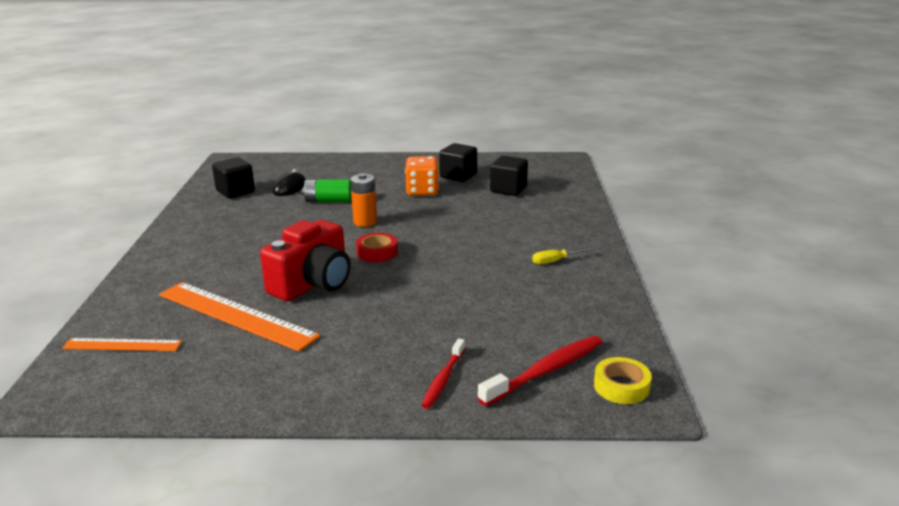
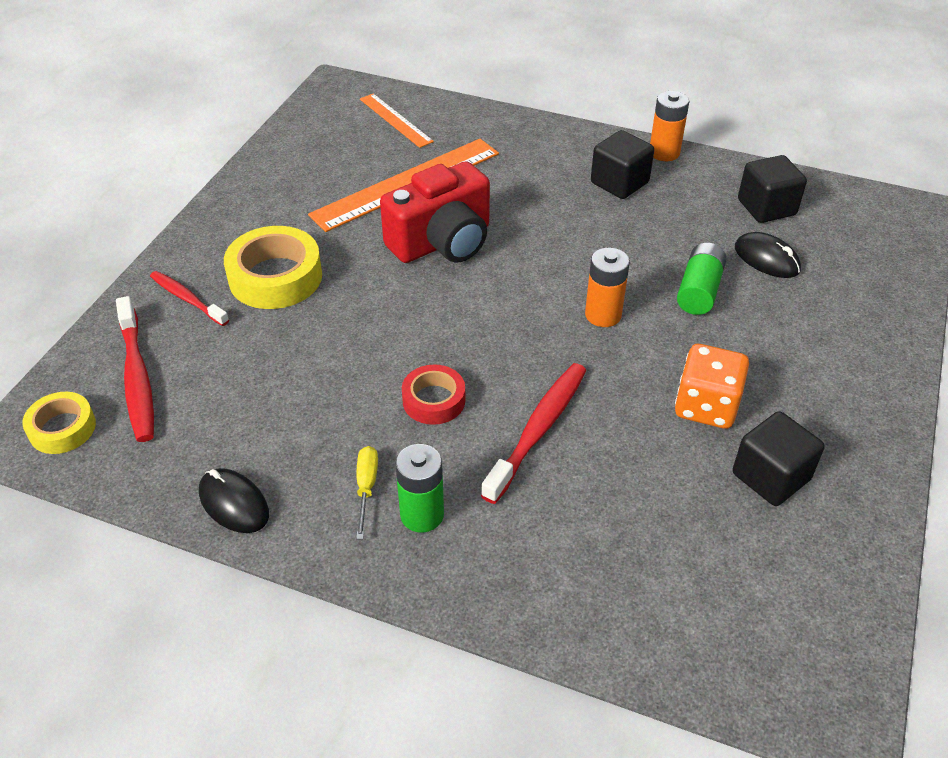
camera: 110 degrees right, 20 degrees up
orange ruler [62,338,182,351] -> orange ruler turned 60 degrees counterclockwise [360,94,434,148]
red camera [260,220,351,301] -> red camera turned 90 degrees counterclockwise [380,161,490,263]
red tape [356,233,398,262] -> red tape moved to [402,365,465,425]
black cube [490,156,528,196] -> black cube moved to [591,130,654,199]
none -> black mouse [199,468,269,533]
none -> yellow tape [224,226,322,309]
none -> green battery [395,444,444,533]
none -> red toothbrush [481,363,586,504]
none -> orange battery [650,91,689,161]

